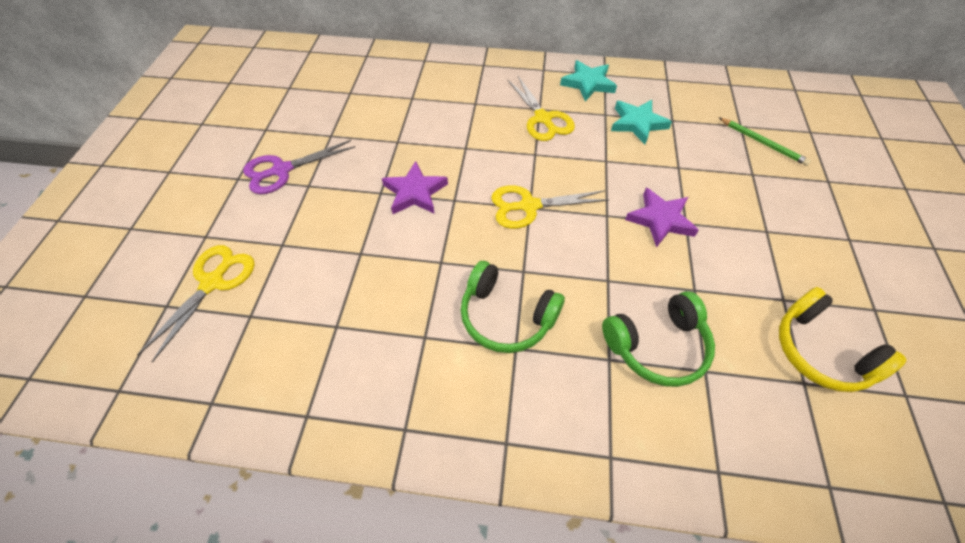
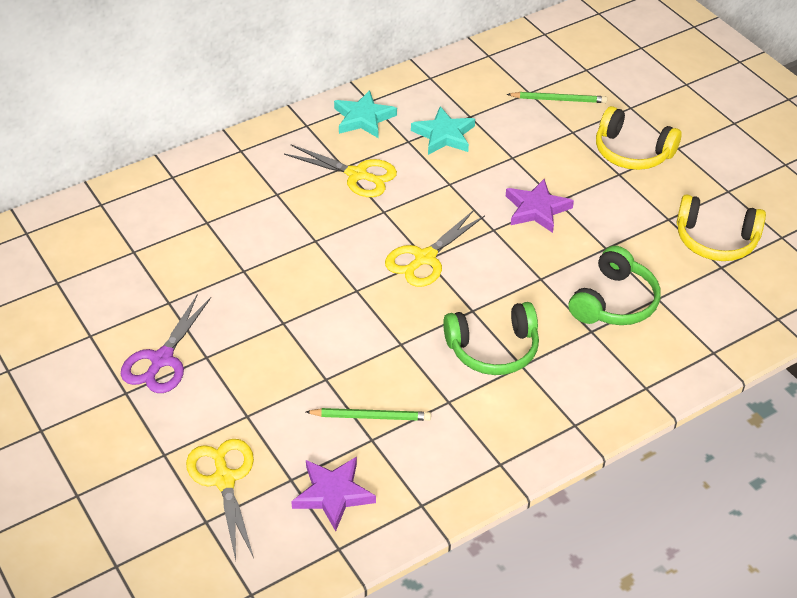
camera: 40 degrees left, 10 degrees down
purple star [382,161,448,214] -> purple star moved to [291,457,376,531]
none -> green pencil [306,408,431,421]
none -> yellow headphones [596,106,682,170]

